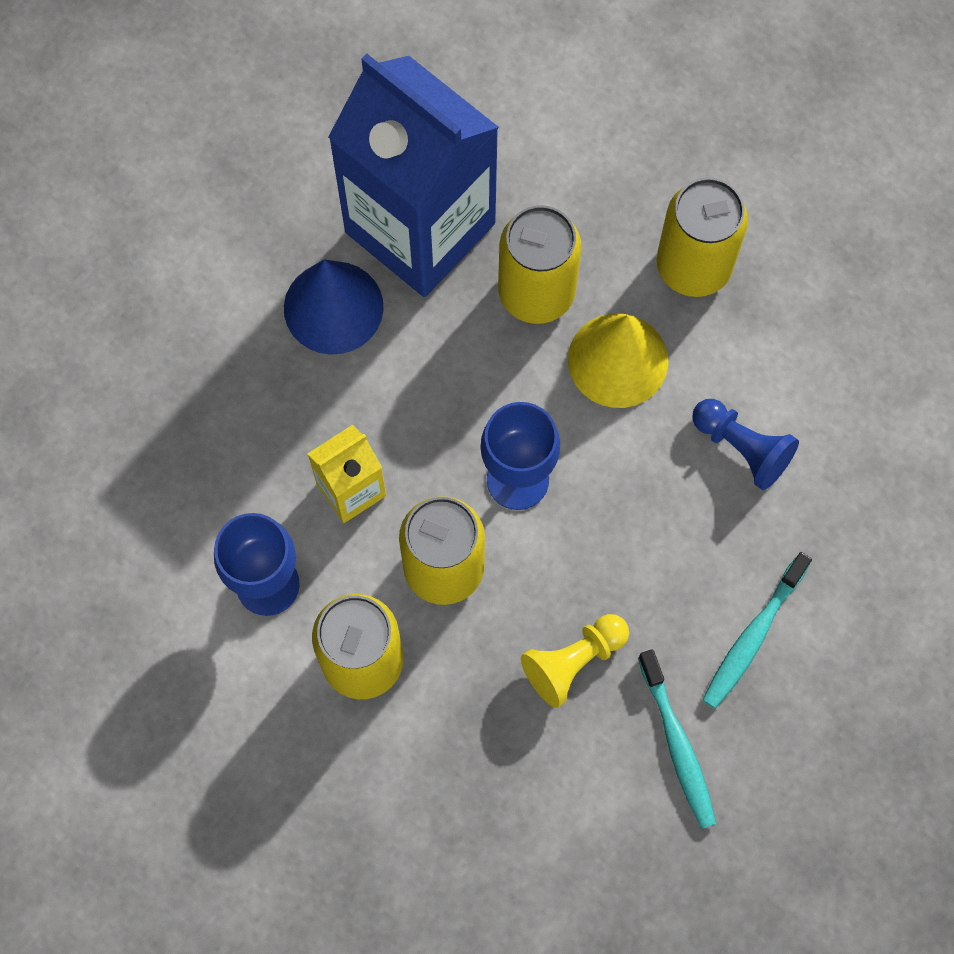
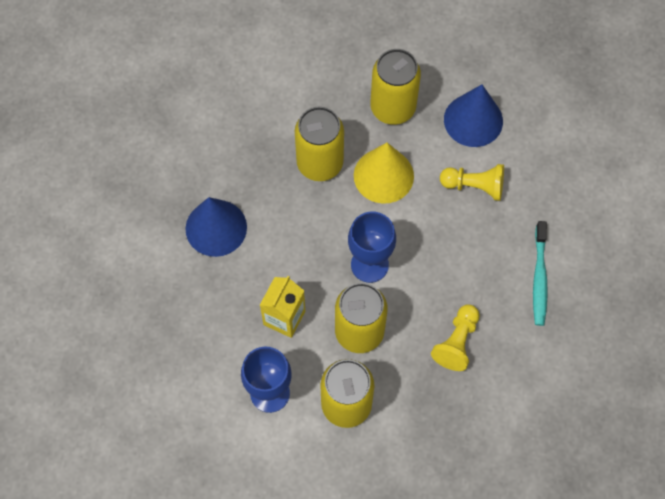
camera: 30 degrees left, 5 degrees down
blue carton [328,54,499,297] -> none
turquoise toothbrush [638,649,716,829] -> none
blue pawn [692,399,799,490] -> yellow pawn [440,164,504,201]
none -> blue cone [444,84,503,147]

